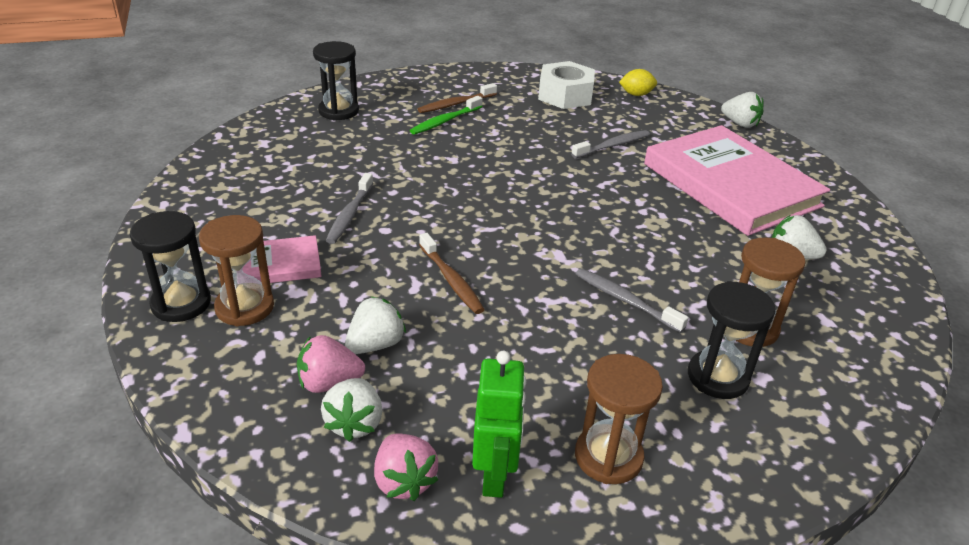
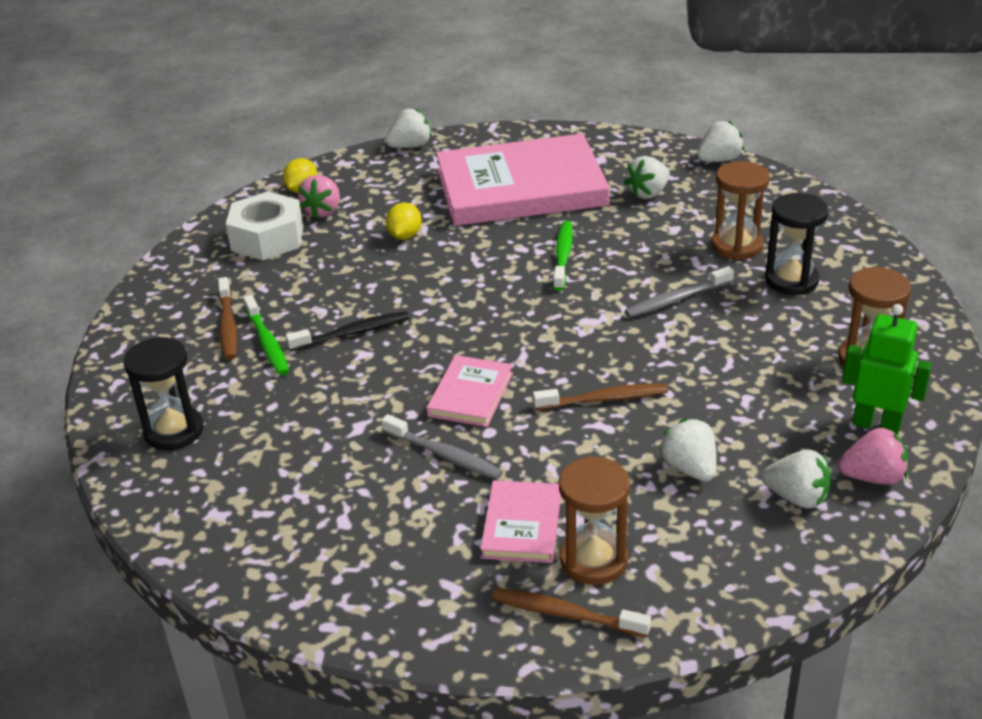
camera: 65 degrees left, 0 degrees up
black hourglass [130,211,211,322] -> brown toothbrush [492,588,651,637]
pink strawberry [297,335,365,393] -> pink strawberry moved to [298,175,340,219]
grey toothbrush [571,130,650,158] -> yellow lemon [386,202,421,240]
none -> black toothbrush [286,311,409,351]
none -> pink book [427,355,513,427]
none -> green toothbrush [553,221,573,291]
none -> white strawberry [697,121,744,162]

